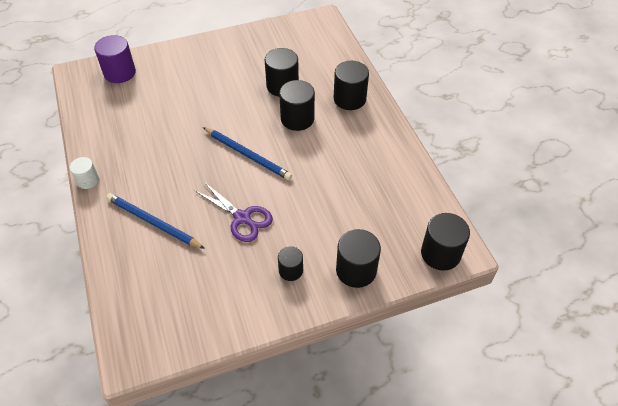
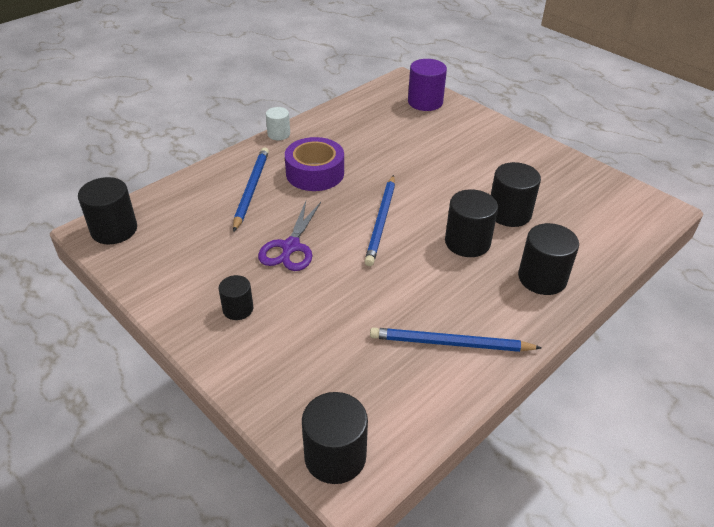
camera: 65 degrees right, 10 degrees down
black cylinder [336,229,381,288] -> black cylinder moved to [78,177,137,245]
none -> purple tape [285,137,344,191]
none -> blue pencil [370,328,542,352]

